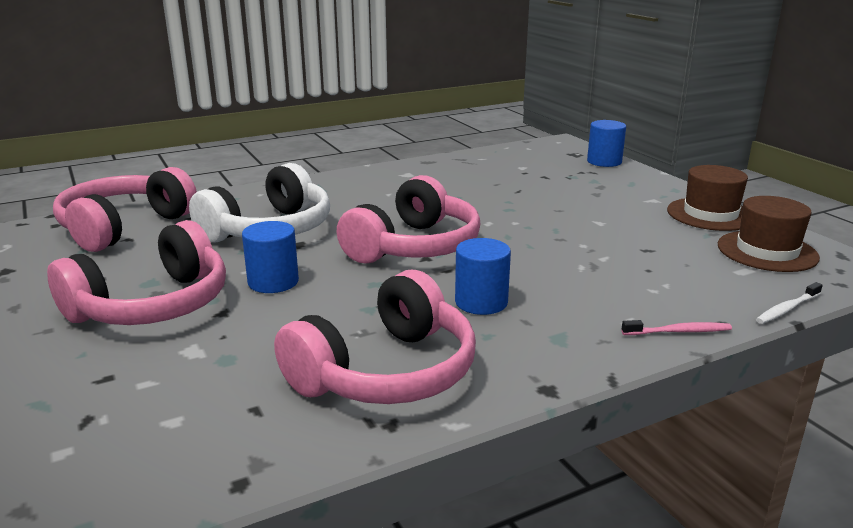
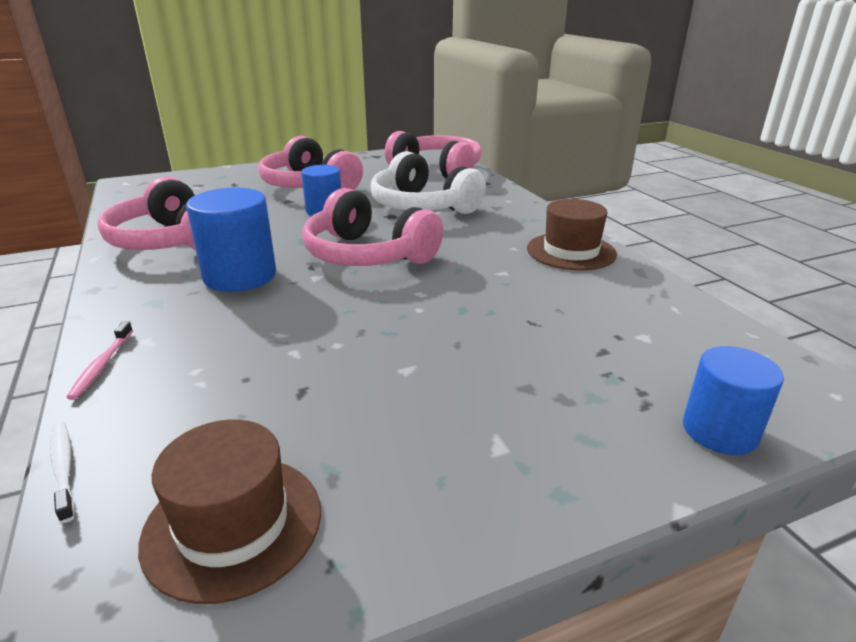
camera: 95 degrees right, 5 degrees up
blue cylinder [455,238,511,315] -> blue cylinder [186,187,276,292], size x1.52
brown hat [667,165,748,231] -> brown hat moved to [527,199,617,271]

